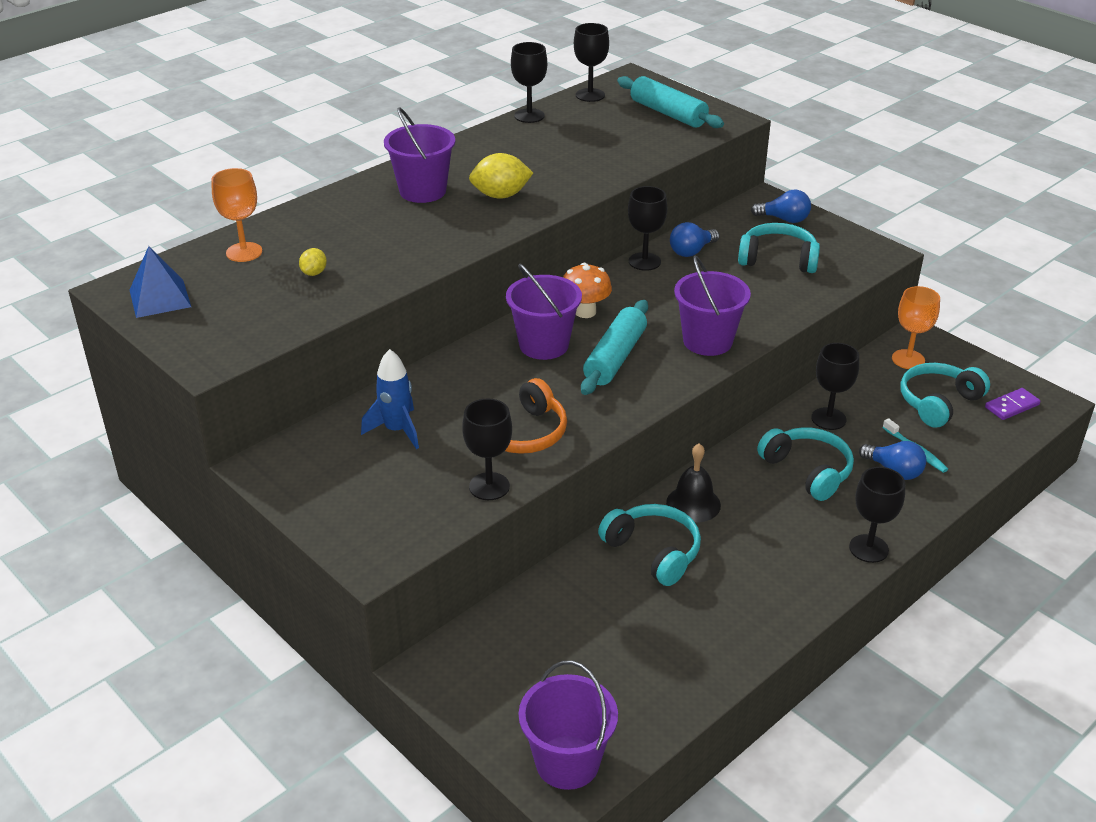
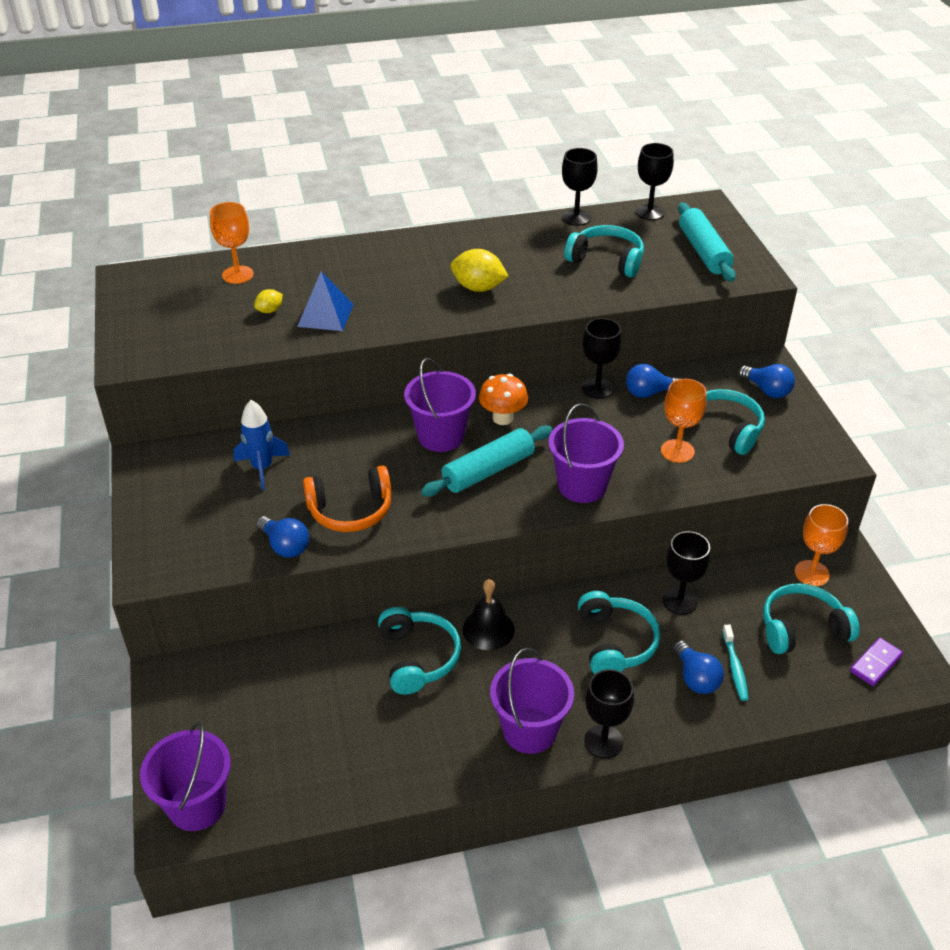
camera: 30 degrees right, 5 degrees up
blue pyramid [130,246,191,318] -> blue pyramid moved to [297,271,354,331]
purple bucket [384,107,456,203] -> purple bucket moved to [490,648,574,754]
black goblet [462,398,512,500] -> blue light bulb [256,516,309,558]
purple domino [985,388,1040,420] -> purple domino turned 45 degrees counterclockwise [850,638,903,686]
none -> turquoise headphones [564,225,644,278]
none -> orange goblet [661,379,707,463]

